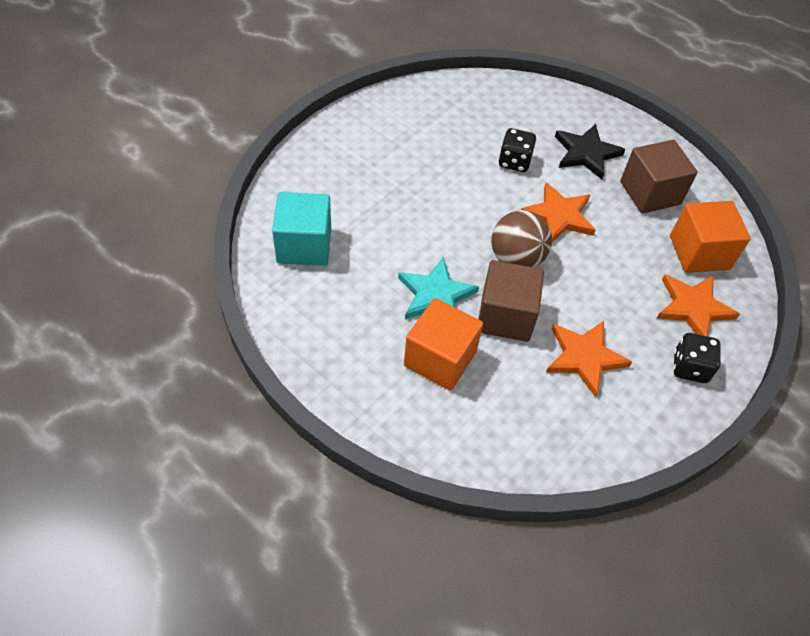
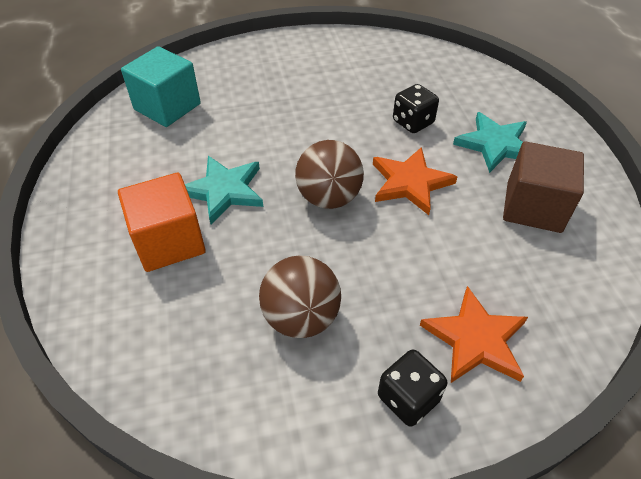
camera: 40 degrees right, 5 degrees down
brown cube [478,260,544,342] -> none
orange star [546,321,632,397] -> brown ball [259,255,341,338]
black star [555,124,626,179] -> turquoise star [453,112,527,173]
orange cube [670,201,751,273] -> none

